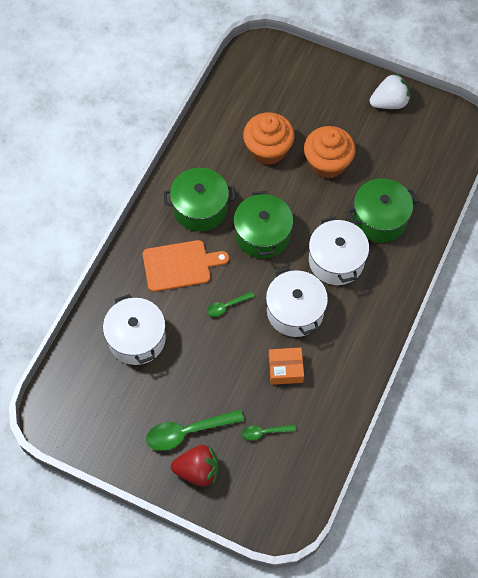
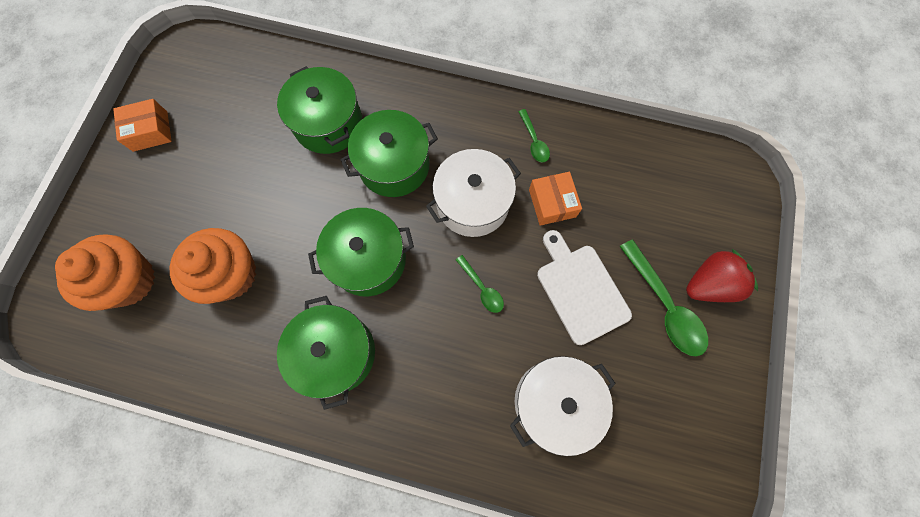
camera: 100 degrees left, 10 degrees up
orange cutting board [143,240,229,292] -> none
red strawberry [171,445,218,486] -> red strawberry turned 75 degrees clockwise [686,249,758,302]
green spoon [242,425,296,441] -> green spoon moved to [518,109,550,162]
orange cupcake [304,126,356,179] -> orange cupcake moved to [55,234,155,311]
white pot [309,217,369,285] -> green pot [340,110,438,197]
white strawberry [370,73,410,109] -> orange box [113,99,172,152]
none -> white cutting board [537,230,632,345]

